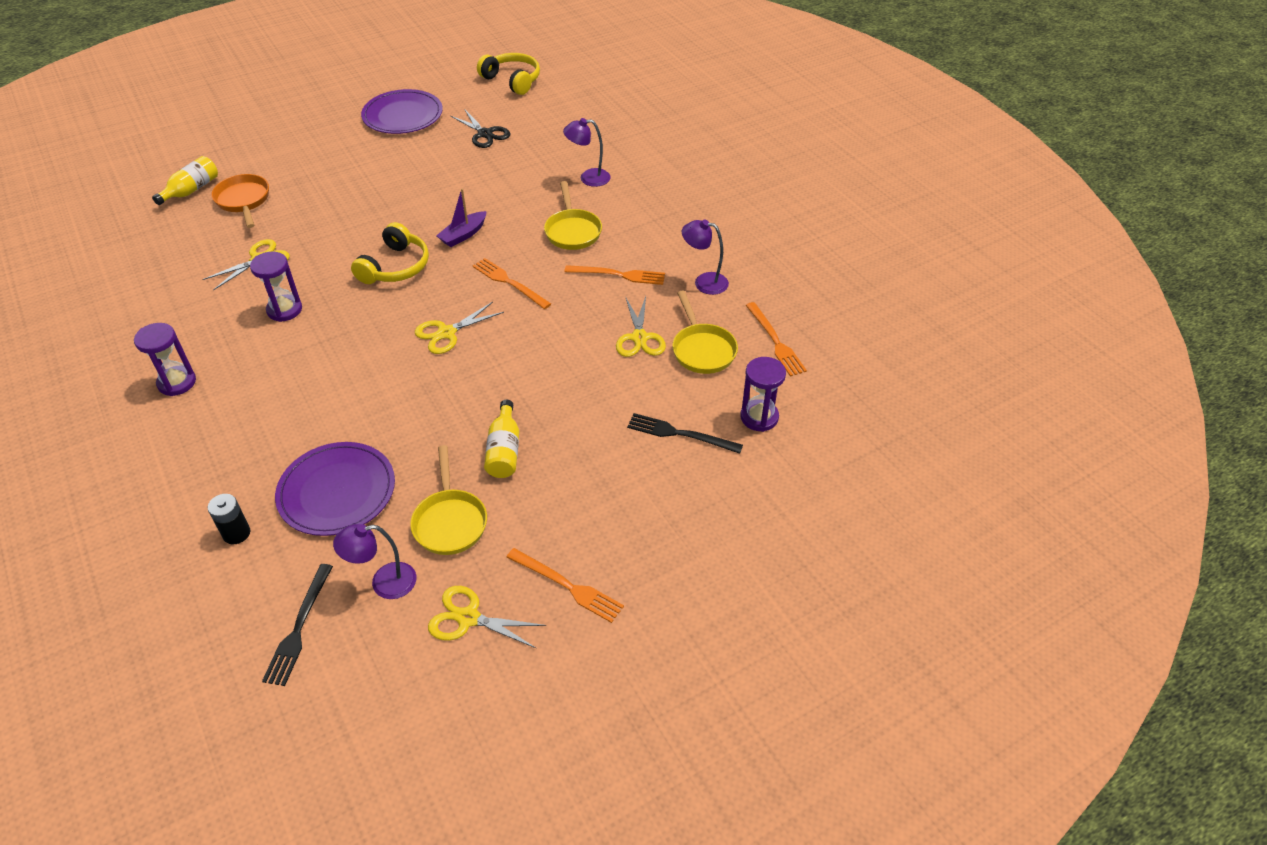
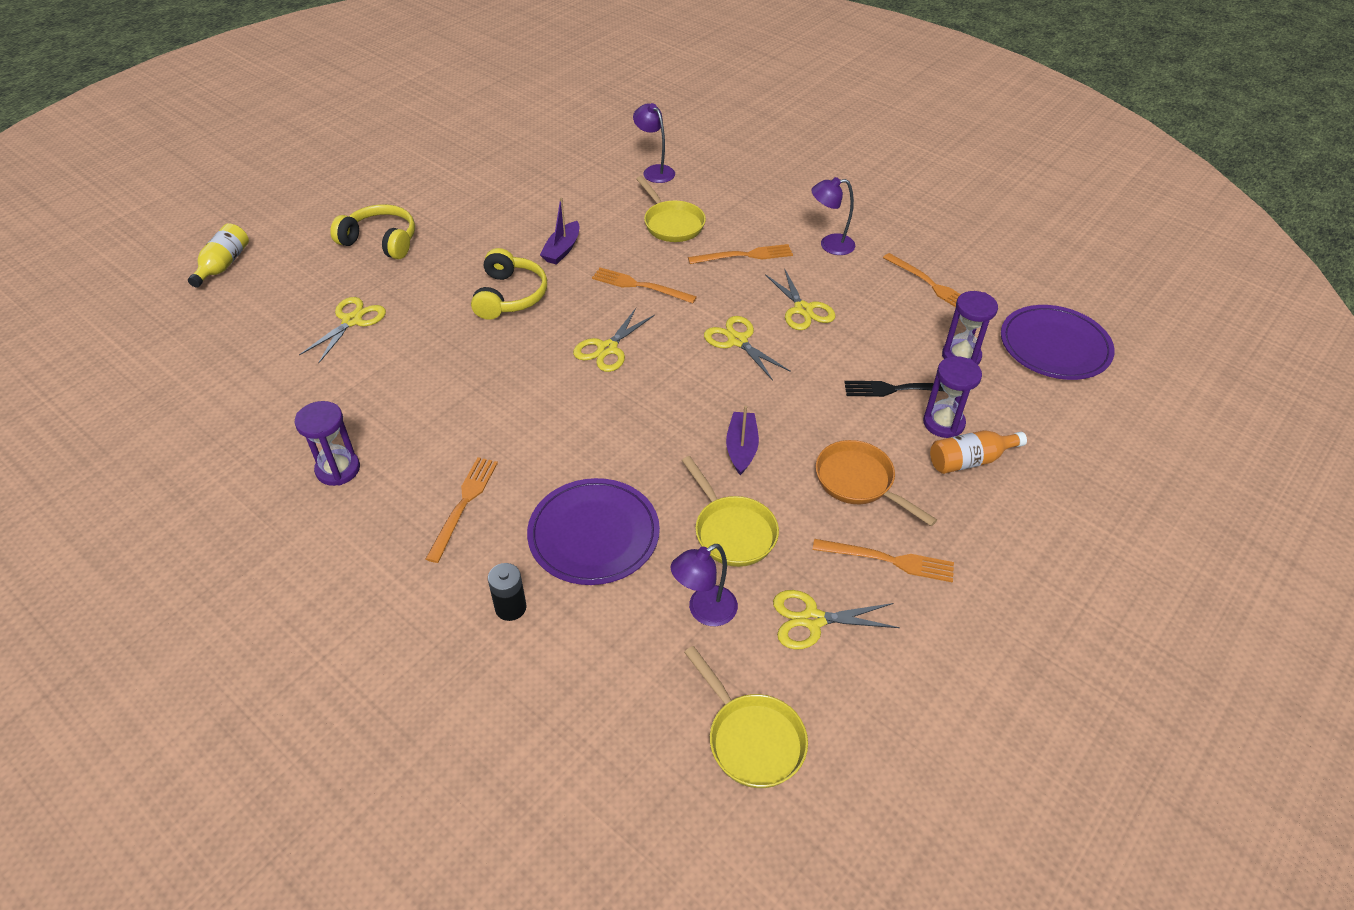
camera: 20 degrees left, 0 degrees up
orange pan [211,174,269,228] -> orange pan moved to [815,440,937,526]
purple hourglass [250,252,302,322] -> purple hourglass moved to [923,356,982,438]
black fork [262,564,333,686] -> none
purple plate [361,89,443,134] -> purple plate moved to [1001,305,1115,380]
black scissors [451,109,510,148] -> none
yellow headphones [477,53,540,95] -> yellow headphones moved to [330,204,415,259]
yellow bottle [484,400,519,478] -> purple boat [726,406,759,475]
purple lamp [563,118,611,187] -> purple lamp turned 75 degrees clockwise [633,103,675,183]
yellow pan [672,290,738,374] -> yellow pan moved to [684,646,808,788]
none -> orange fork [426,457,498,563]
none -> yellow scissors [704,316,791,381]
none -> orange bottle [930,430,1027,474]

